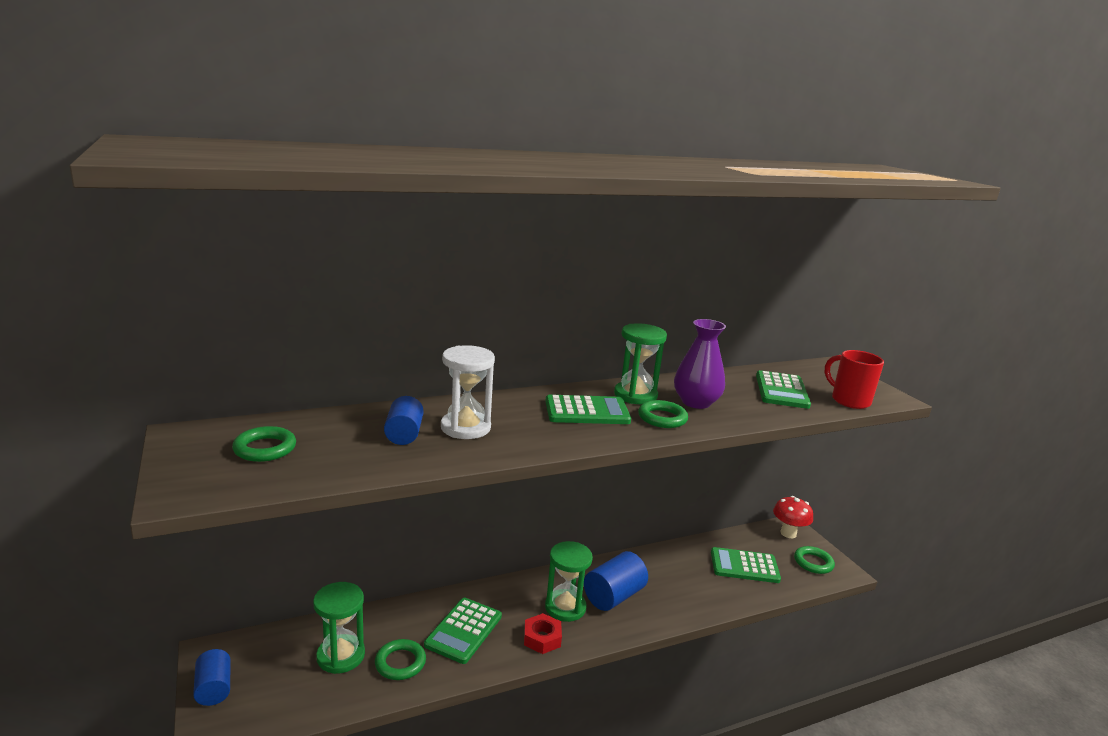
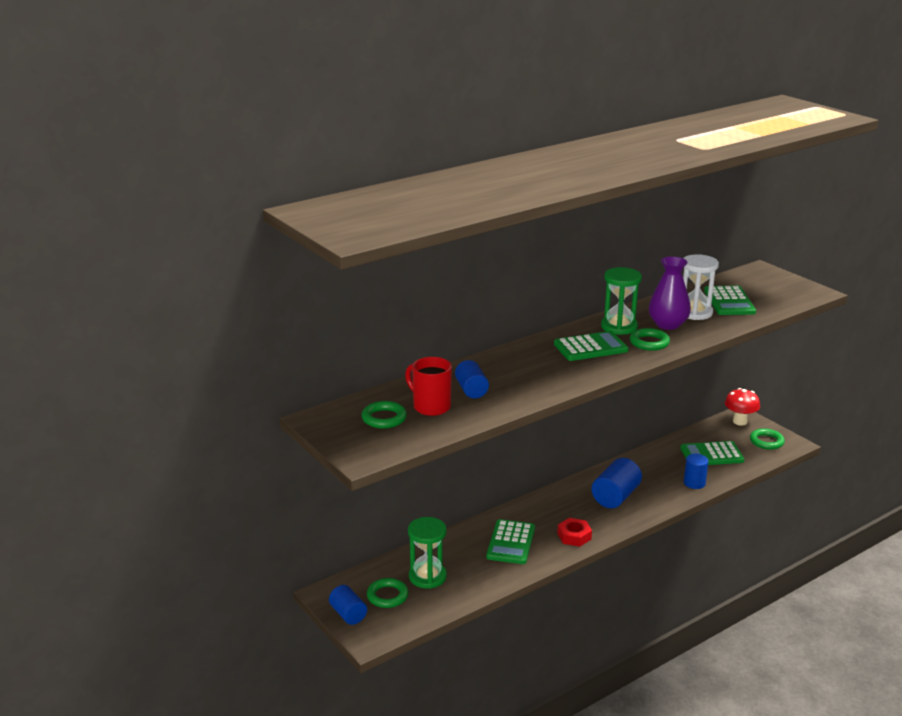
camera: 10 degrees left, 5 degrees up
green ring [375,639,426,680] -> green ring moved to [367,578,408,608]
white hourglass [441,345,495,439] -> white hourglass moved to [683,254,719,320]
green hourglass [545,541,593,622] -> none
red mug [825,350,884,409] -> red mug moved to [405,357,452,416]
none -> blue cylinder [684,454,709,489]

